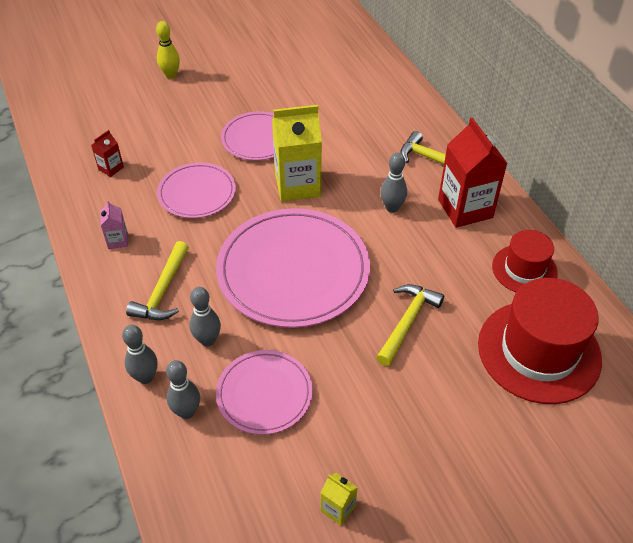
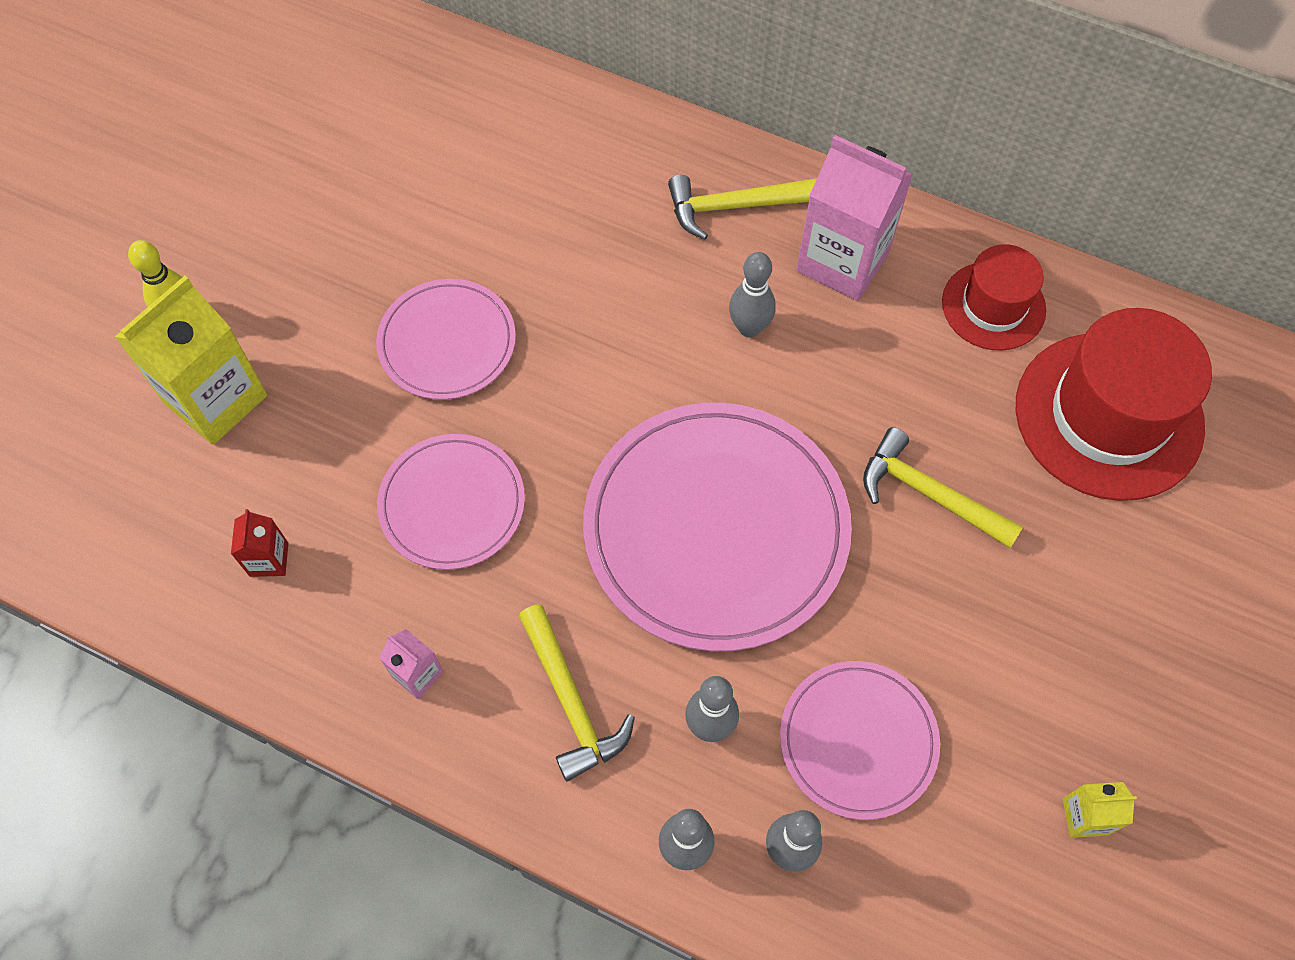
camera: 40 degrees left, 15 degrees up
yellow carton [272,105,322,202] -> yellow carton moved to [115,276,268,445]
yellow hammer [376,284,444,366] -> yellow hammer turned 45 degrees counterclockwise [863,427,1023,548]
red carton [438,117,508,228] -> pink carton [796,135,913,301]

